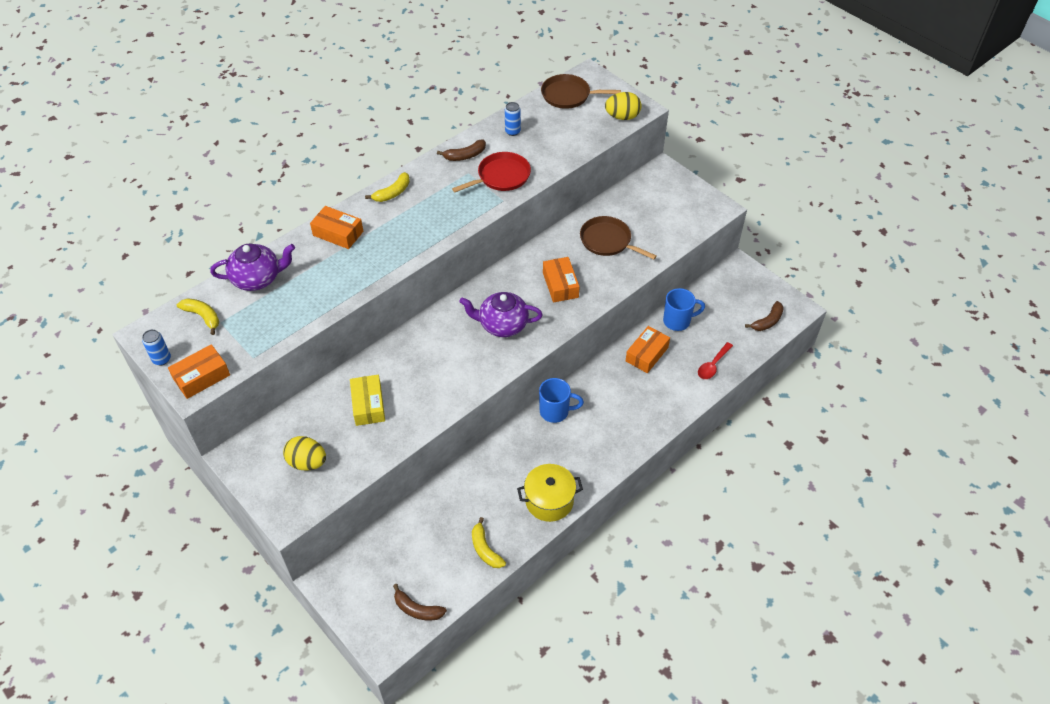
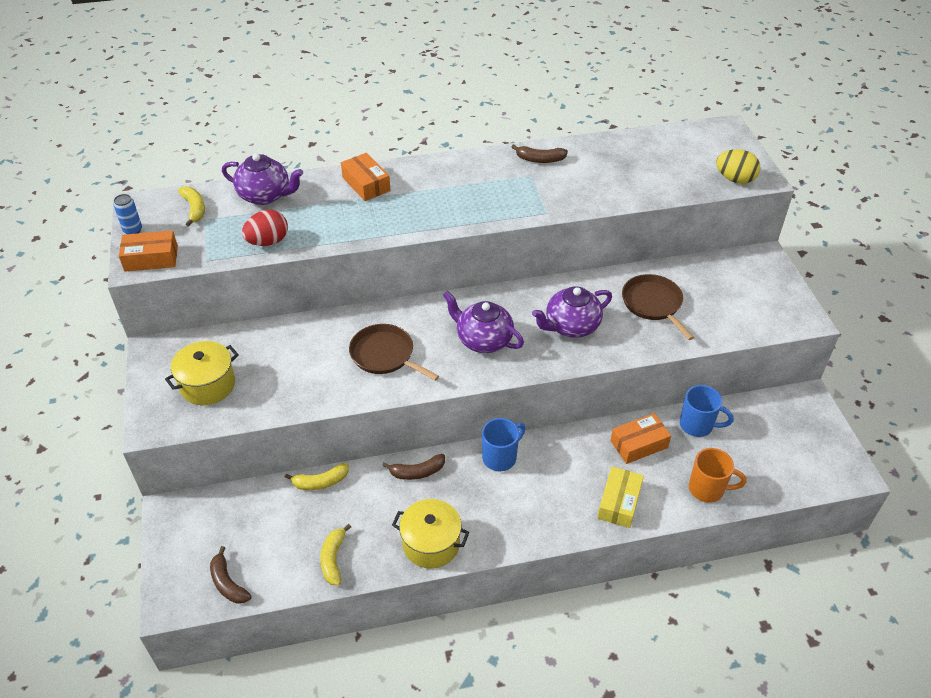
camera: 30 degrees right, 5 degrees down
yellow egg [283,436,326,471] -> yellow pot [165,341,239,405]
yellow box [350,375,385,426] -> yellow box moved to [597,466,644,528]
yellow banana [365,172,410,202] -> yellow banana moved to [285,463,349,490]
red pan [452,152,531,192] -> none
blue can [505,102,521,136] -> none
blue mug [539,378,584,423] -> blue mug turned 75 degrees counterclockwise [482,418,525,471]
brown pan [541,74,621,109] -> brown pan moved to [349,324,439,381]
orange box [543,257,580,303] -> purple teapot [532,287,612,338]
red spoon [698,342,733,379] -> orange mug [689,448,746,503]
brown banana [745,301,784,331] -> brown banana moved to [382,454,445,480]
none -> red egg [242,210,288,246]

